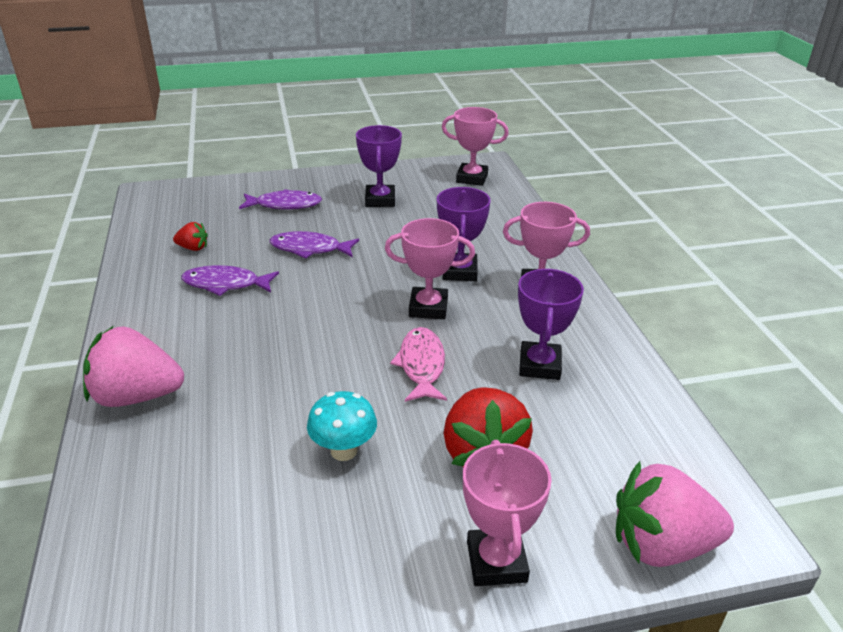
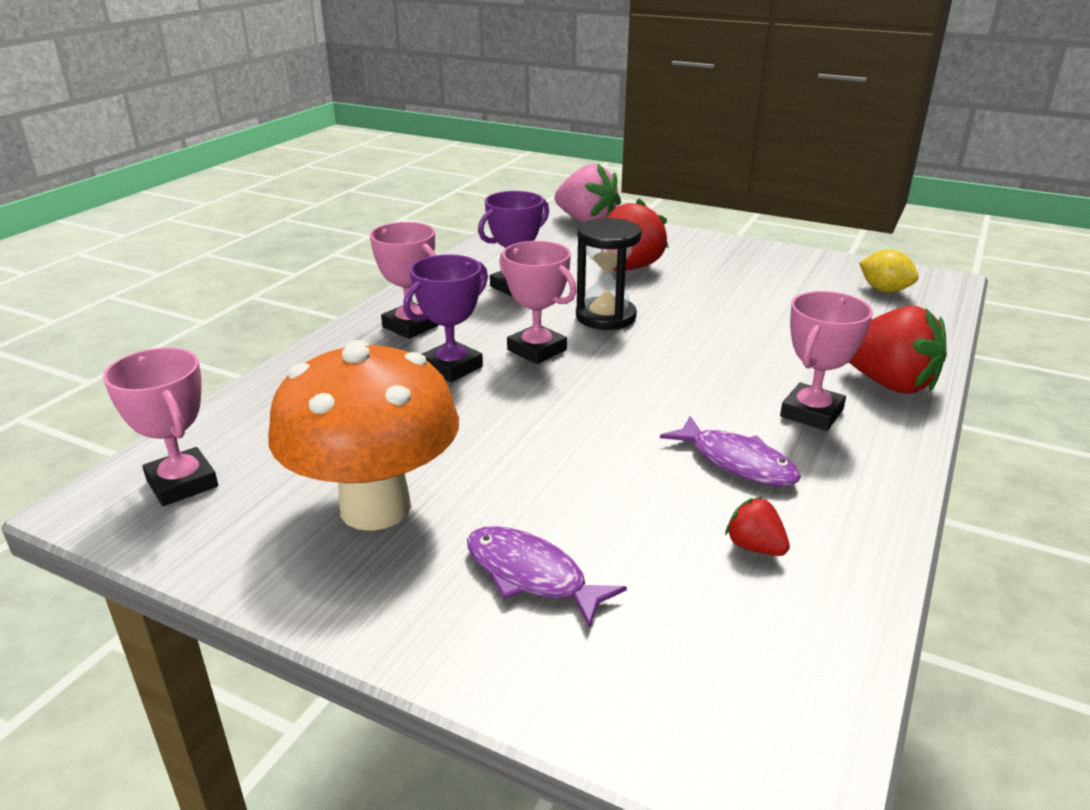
camera: 140 degrees left, 5 degrees down
pink strawberry [83,326,184,407] -> red strawberry [849,306,947,394]
purple fish [270,231,359,259] -> none
turquoise mushroom [307,391,377,461] -> none
purple trophy [356,125,402,207] -> orange mushroom [268,340,459,531]
pink fish [390,327,447,402] -> black hourglass [576,218,642,330]
pink trophy [463,440,552,586] -> pink trophy moved to [780,291,873,431]
none -> yellow lemon [859,249,919,292]

